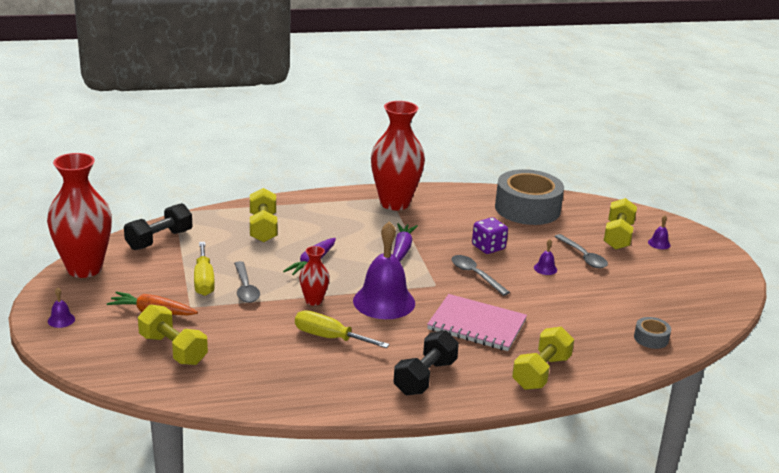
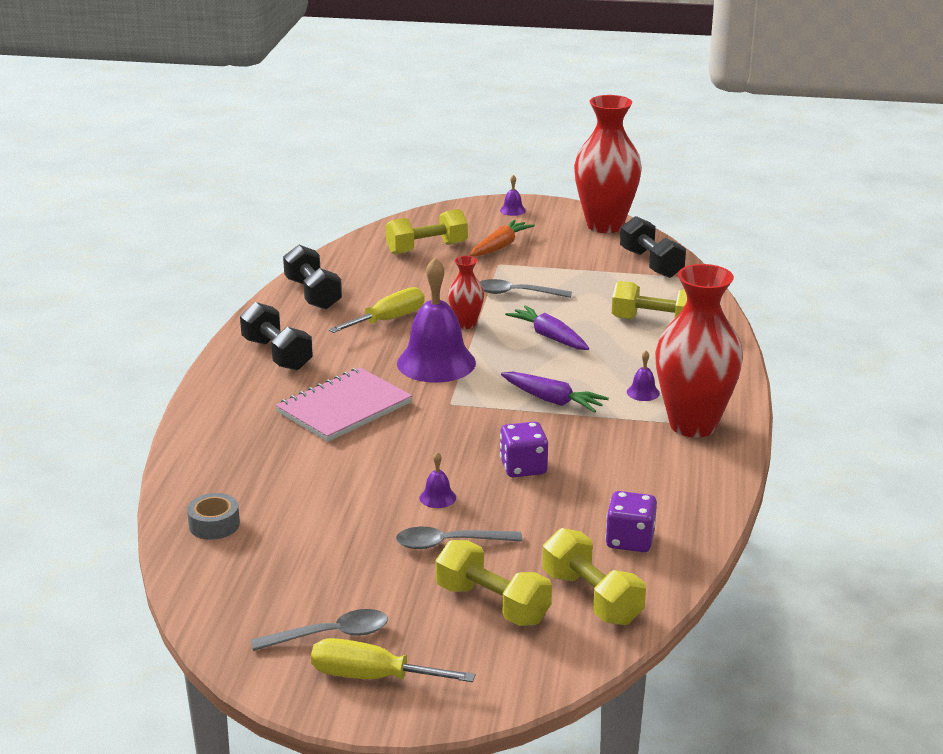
camera: 115 degrees right, 0 degrees up
yellow screwdriver [194,242,215,296] -> yellow screwdriver moved to [311,638,475,682]
grey spoon [451,255,510,296] -> grey spoon moved to [251,609,388,651]
grey tape [495,169,564,225] -> purple dice [606,491,657,552]
yellow dumbbell [512,327,574,390] -> yellow dumbbell moved to [542,528,646,625]
purple bell [648,215,671,249] -> purple bell moved to [627,351,660,401]
none -> black dumbbell [283,245,342,310]

